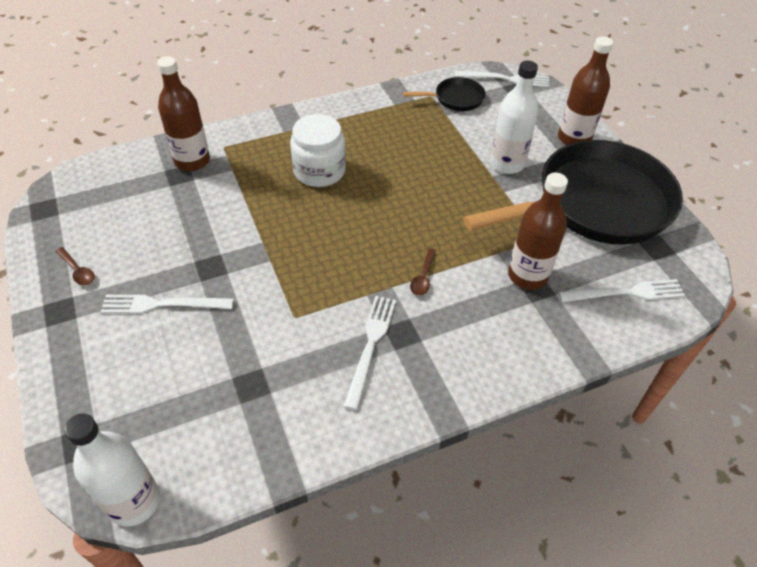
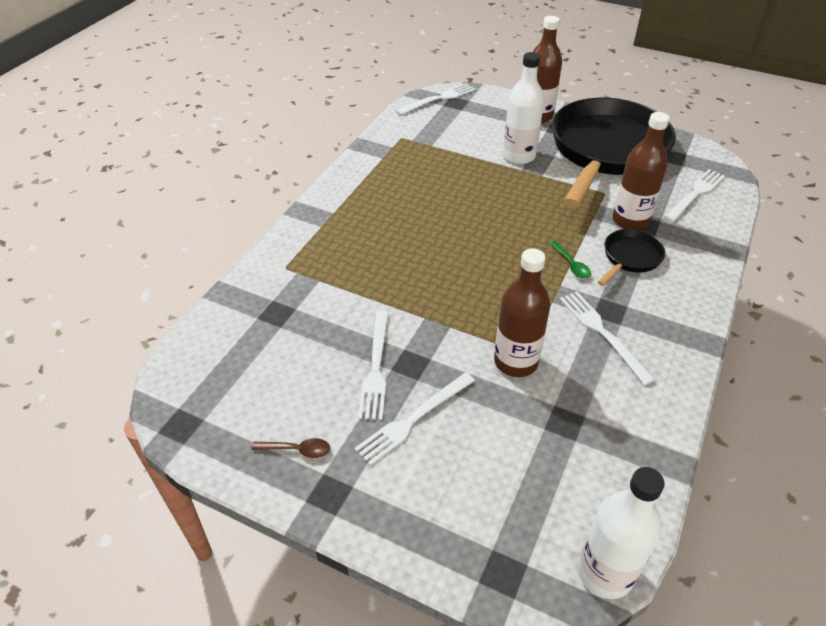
camera: 40 degrees left, 5 degrees down
brown bottle [157,56,210,171] -> brown bottle moved to [494,248,551,377]
white jar [290,114,346,187] -> none
black pan [403,77,486,111] -> black pan moved to [598,229,665,286]
brown spoon [410,248,436,296] -> green spoon [549,241,591,279]
none -> white fork [358,311,389,420]

